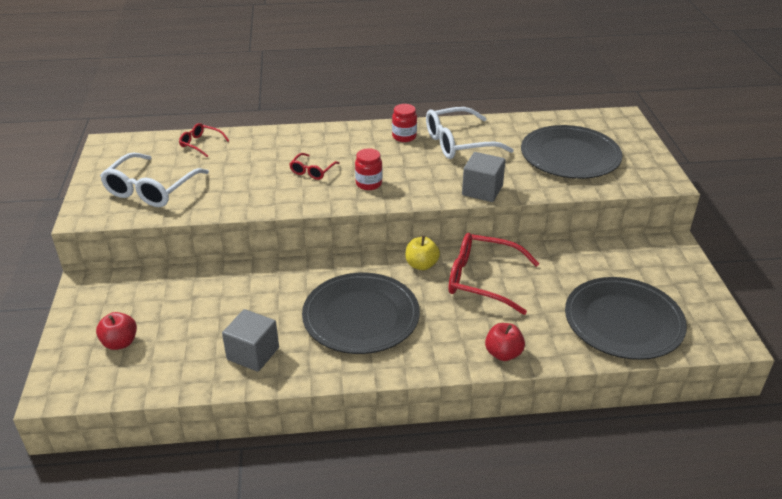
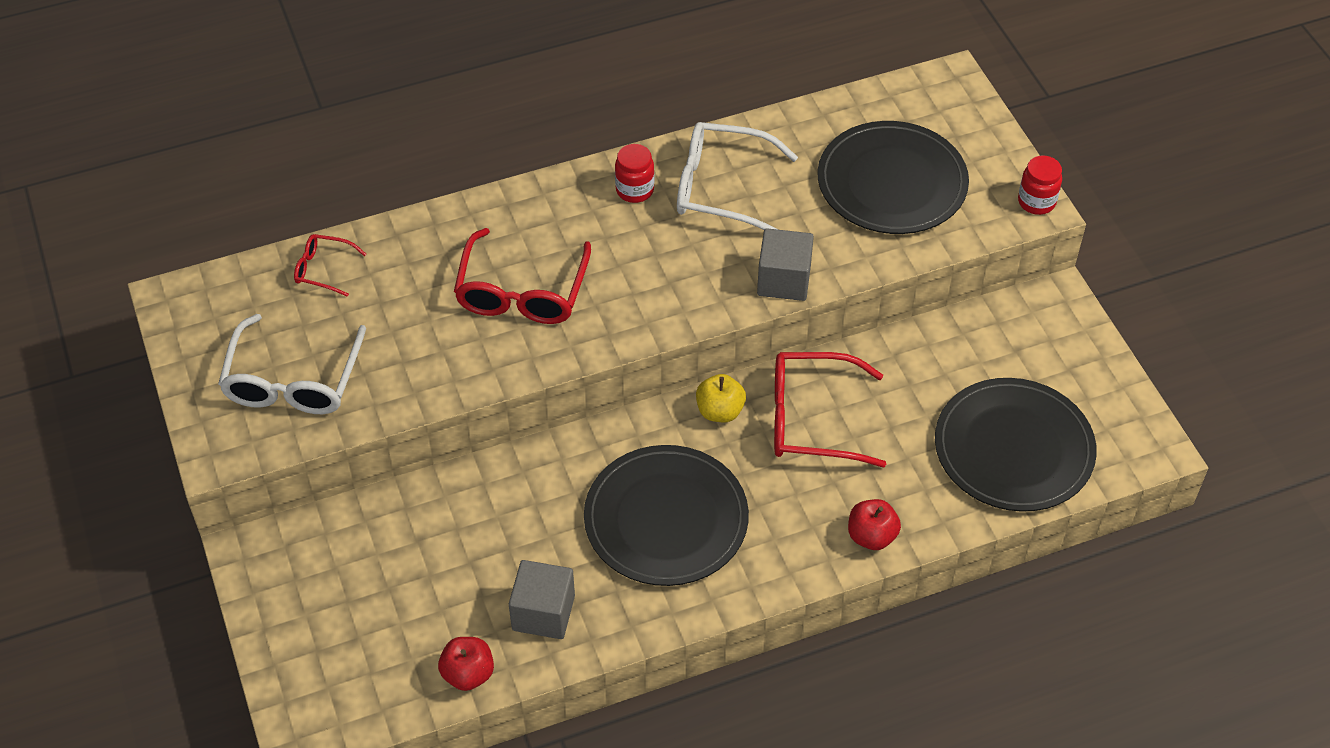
camera: 15 degrees left, 15 degrees up
red apple [96,312,137,350] -> red apple moved to [438,637,494,691]
red glasses [289,153,340,180] -> red glasses [454,228,591,324], size x1.96
red jar [355,148,382,190] -> red jar moved to [1018,156,1062,215]
white glasses [426,107,514,159] -> white glasses turned 45 degrees clockwise [677,122,798,230]

